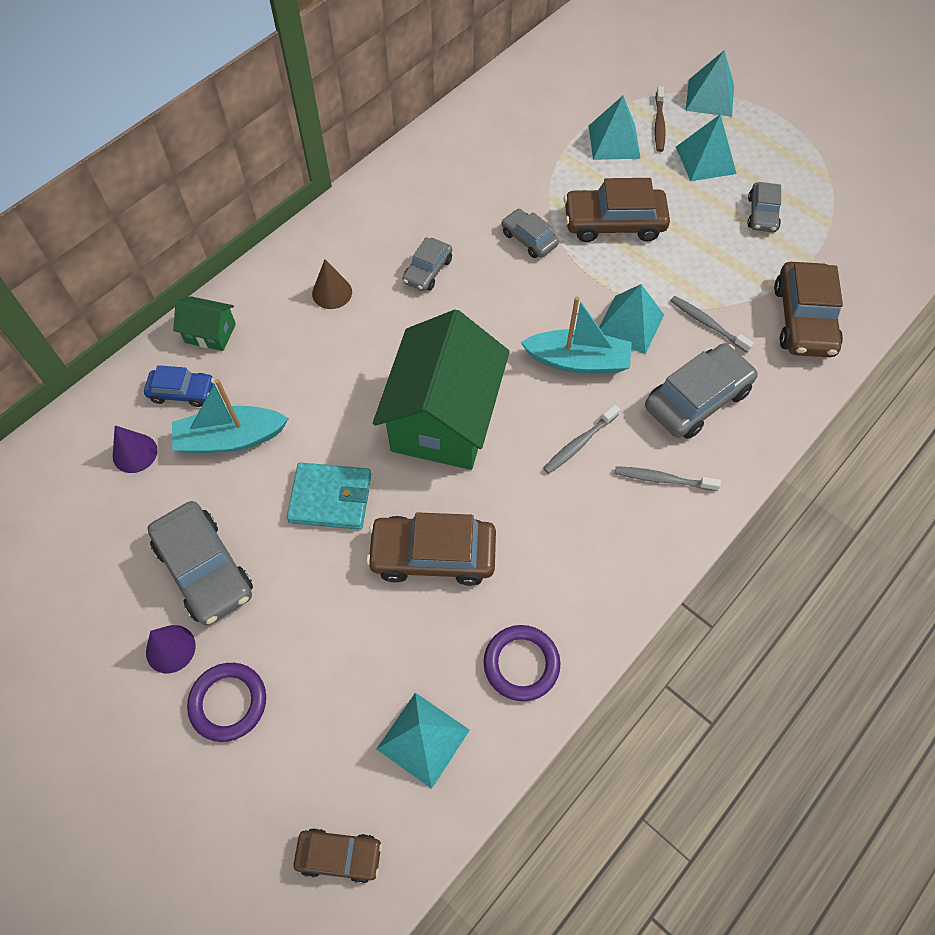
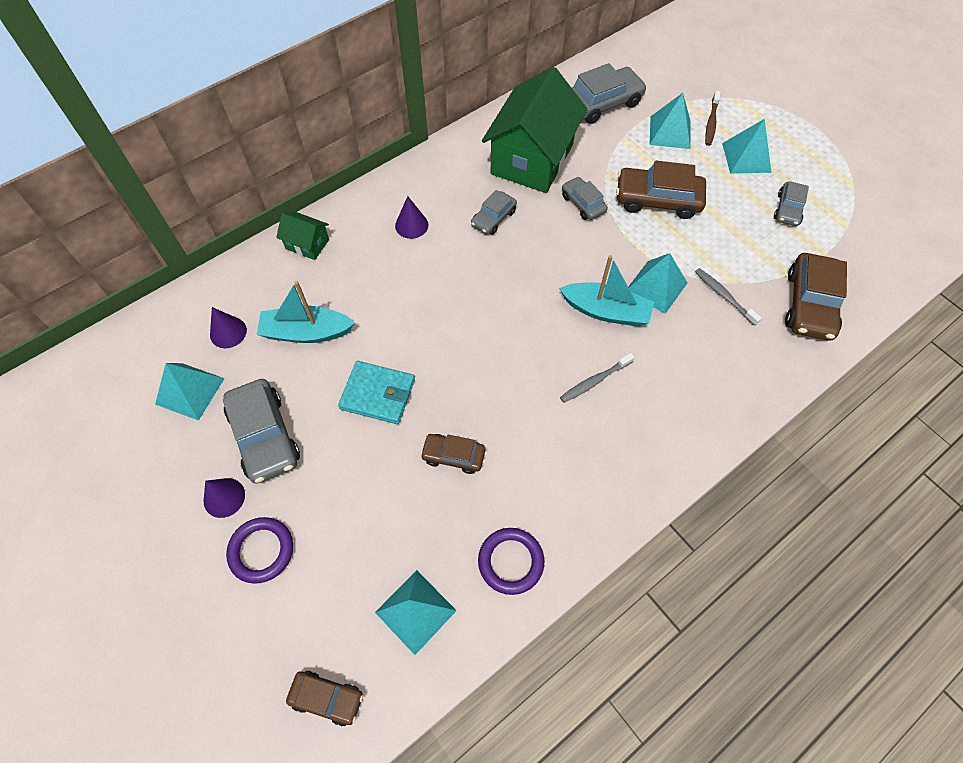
camera: 10 degrees right, 0 degrees up
blue car [144,365,214,407] -> none
brown cone [312,259,352,309] -> purple cone [395,196,428,239]
brown car [366,512,496,586] -> brown car [420,434,485,474], size x0.58
green house [373,309,510,470] -> green house moved to [482,67,588,193]
grey toothbrush [615,466,721,491] -> none
grey car [645,343,758,439] -> grey car moved to [572,63,647,124]
turquoise pyramid [686,50,734,117] -> turquoise pyramid moved to [155,363,225,421]

